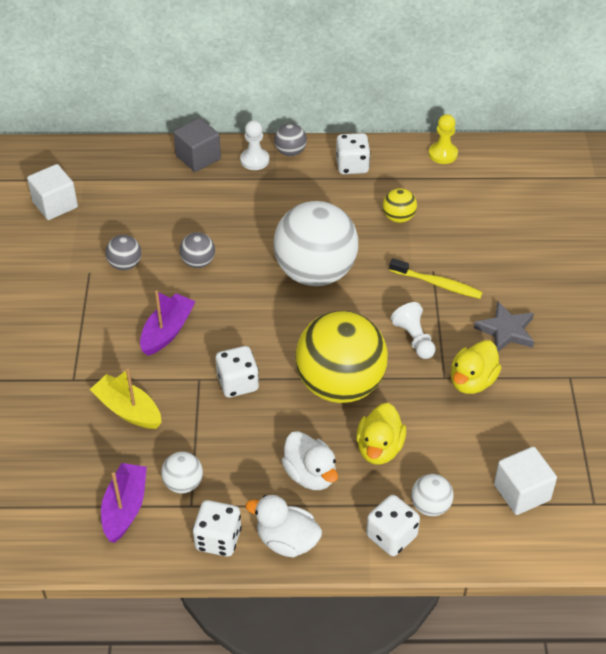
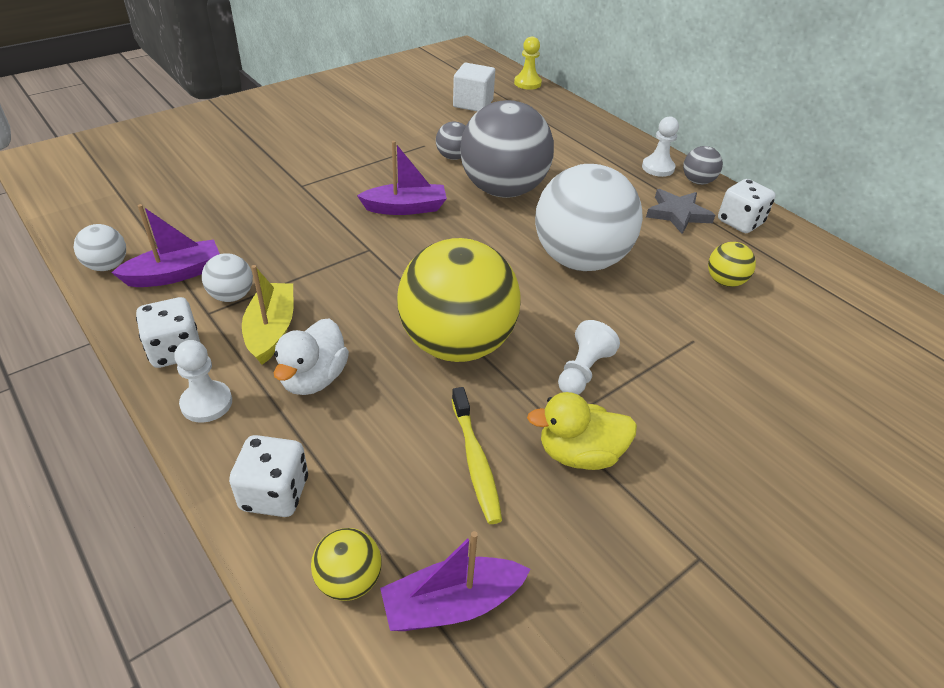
camera: 50 degrees right, 5 degrees down
yellow boat [89,369,162,429] -> yellow boat moved to [242,265,294,365]
grey cube [174,118,221,172] -> none
grey ball [179,232,215,268] -> grey ball [460,100,554,198], size x2.34
white dice [215,346,259,398] -> none
white duck [246,495,322,558] -> white pawn [174,340,232,423]
yellow duck [356,403,406,465] -> none
yellow toothbrush [389,258,483,299] -> yellow toothbrush moved to [452,387,502,524]
white ball [411,474,454,516] -> white ball moved to [74,224,126,271]
yellow pawn [429,114,458,164] -> yellow pawn moved to [514,36,542,90]
grey star [474,302,534,352] -> grey star moved to [646,189,715,234]
white cube [494,447,557,515] -> purple boat [380,531,531,631]
none -> yellow ball [311,528,382,601]

